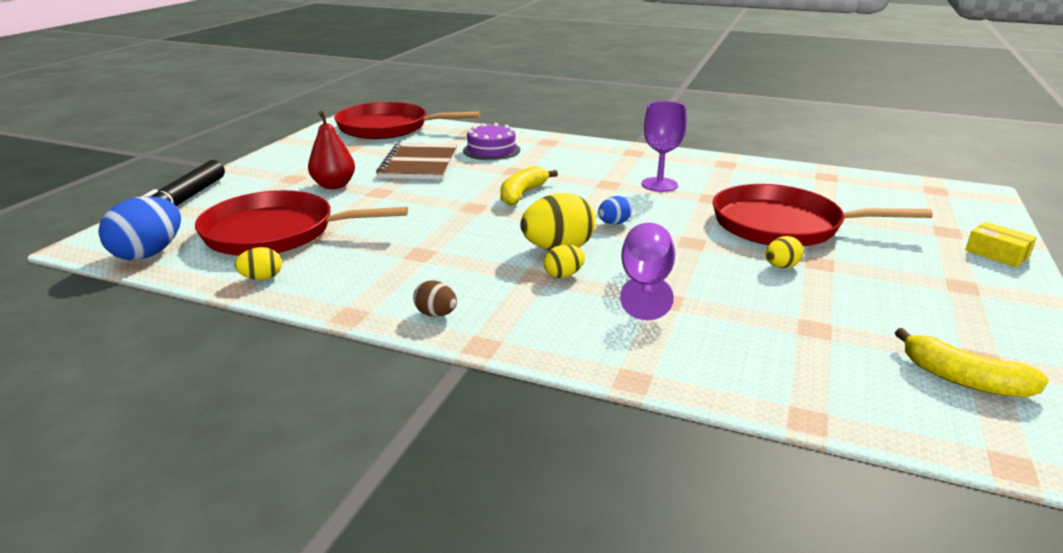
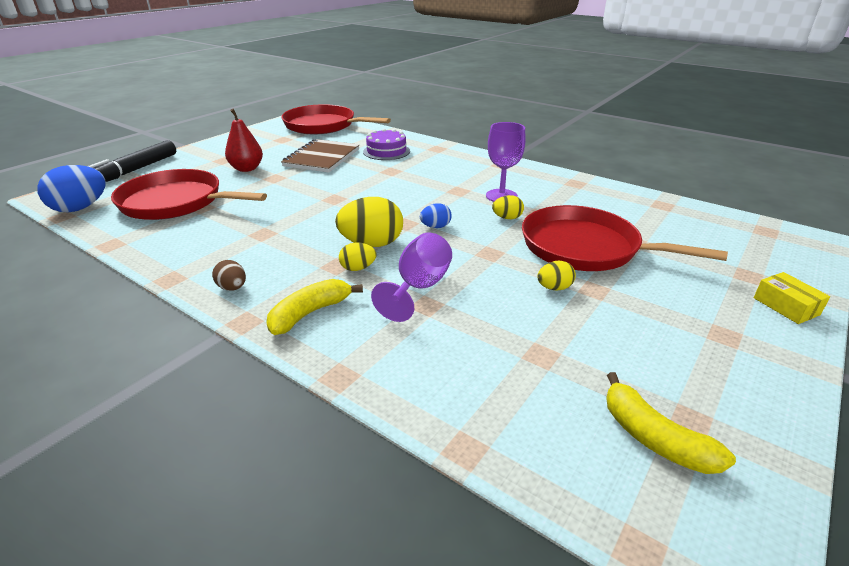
camera: 15 degrees right, 5 degrees up
yellow egg [235,247,282,280] -> yellow egg moved to [492,195,524,219]
yellow banana [500,166,558,206] -> yellow banana moved to [266,279,363,335]

